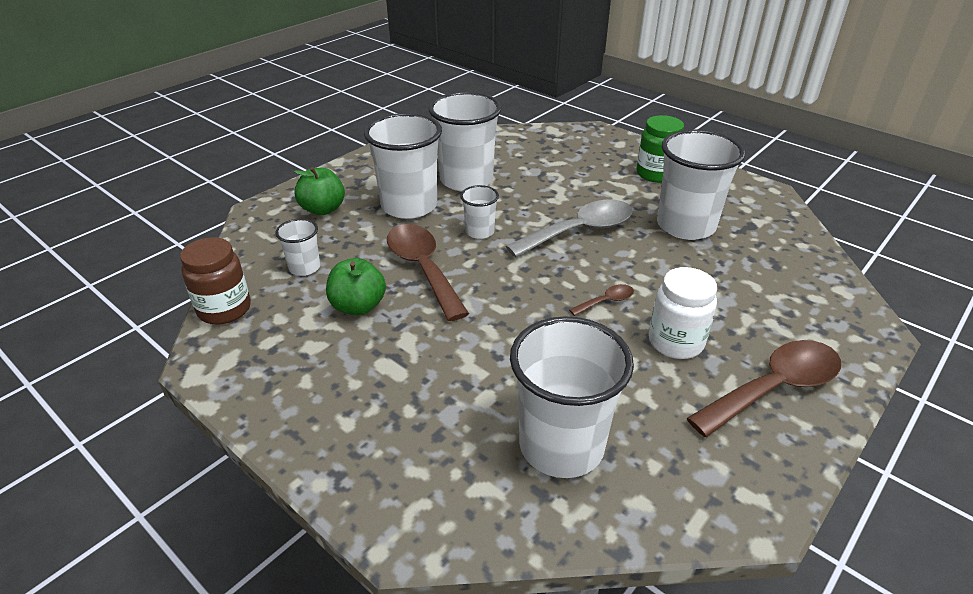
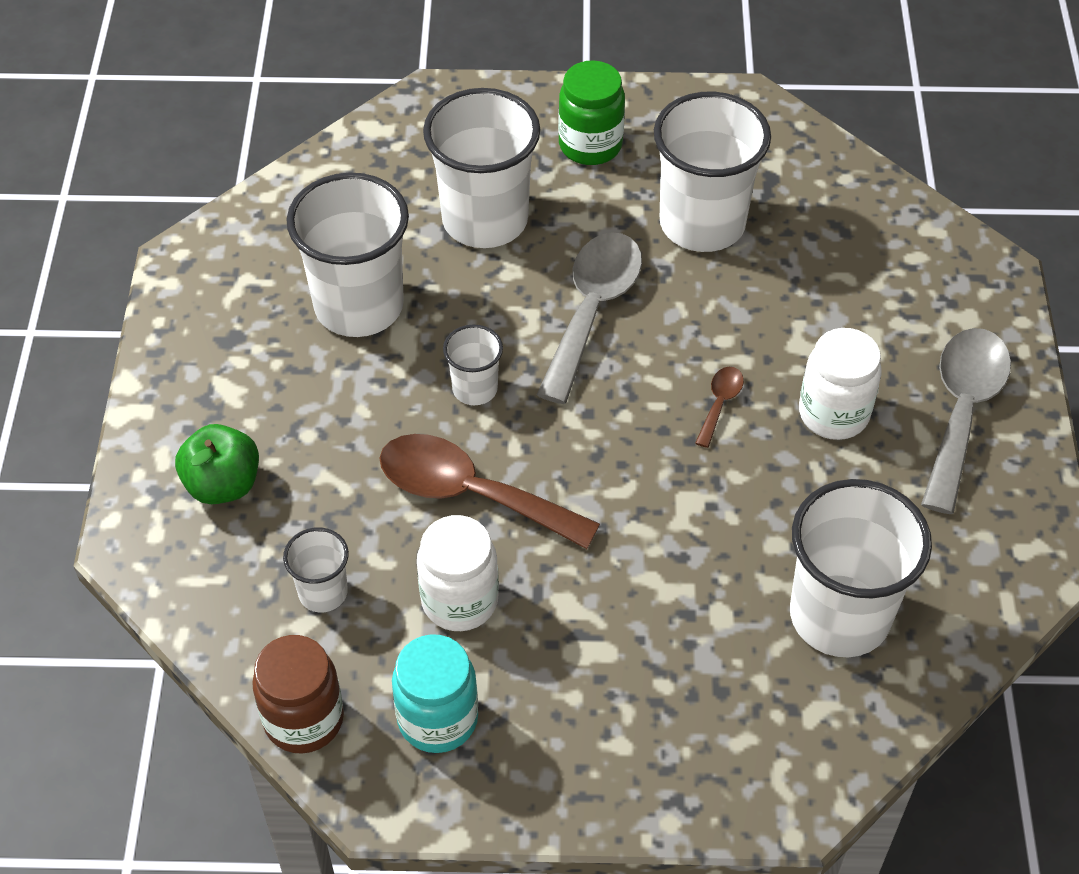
camera: 40 degrees left, 15 degrees up
green apple [326,258,386,315] -> white jar [417,515,499,631]
white cup [364,113,442,219] -> white cup moved to [423,88,541,248]
brown spoon [687,340,841,437] -> grey spoon [921,328,1011,514]
none -> turquoise jar [392,634,478,753]

